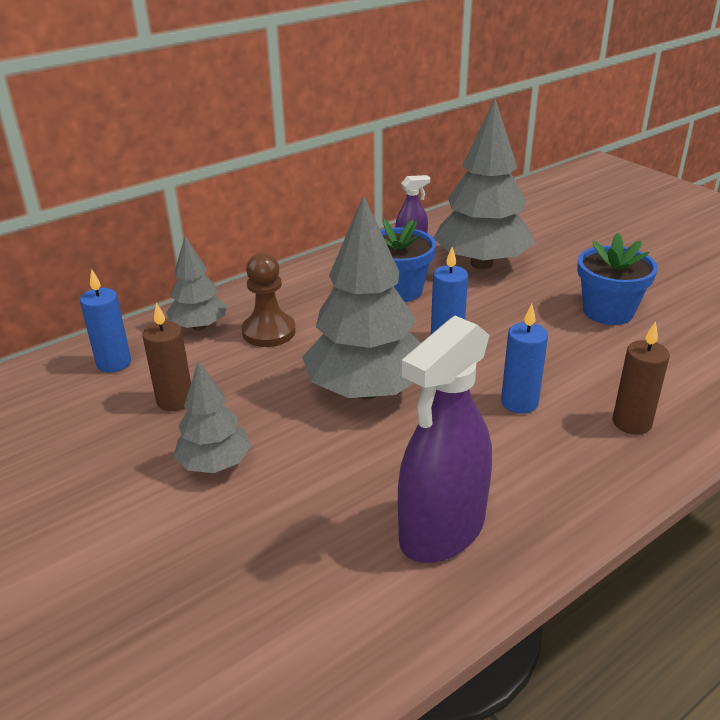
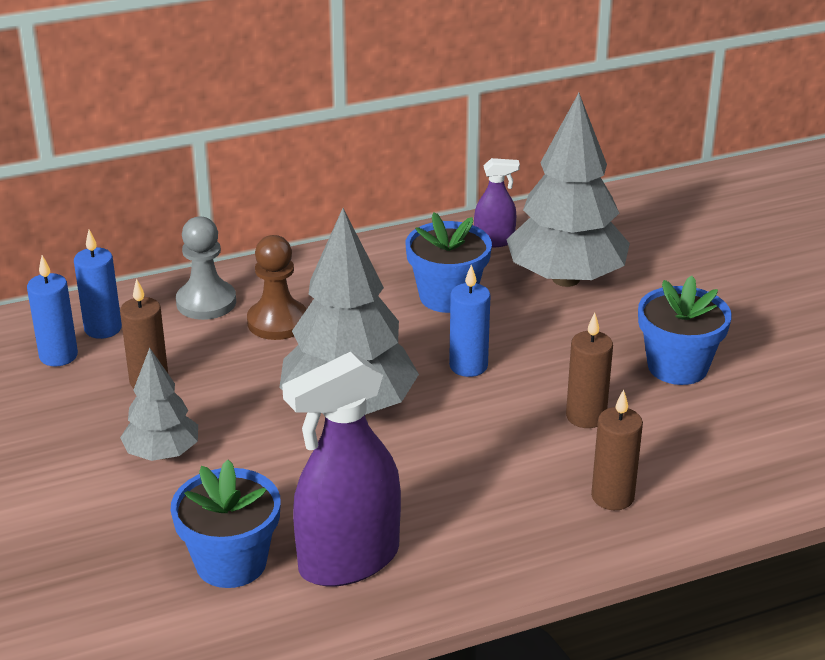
camera: 15 degrees right, 0 degrees up
grey tree [166,236,227,331] -> grey pawn [176,216,236,320]
blue candle [501,304,548,414] -> blue candle moved to [27,255,78,366]
none -> blue flower pot [171,460,281,588]
none -> brown candle [566,313,613,428]

